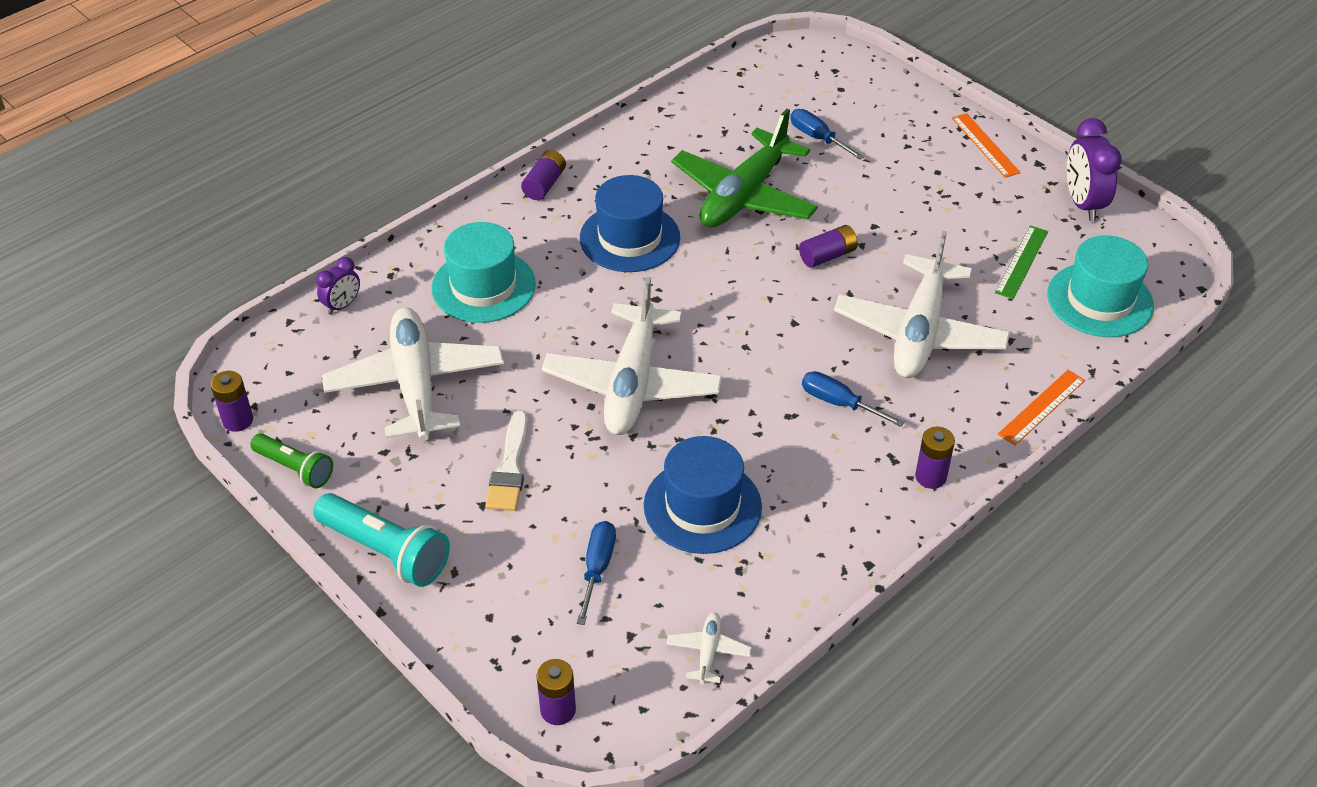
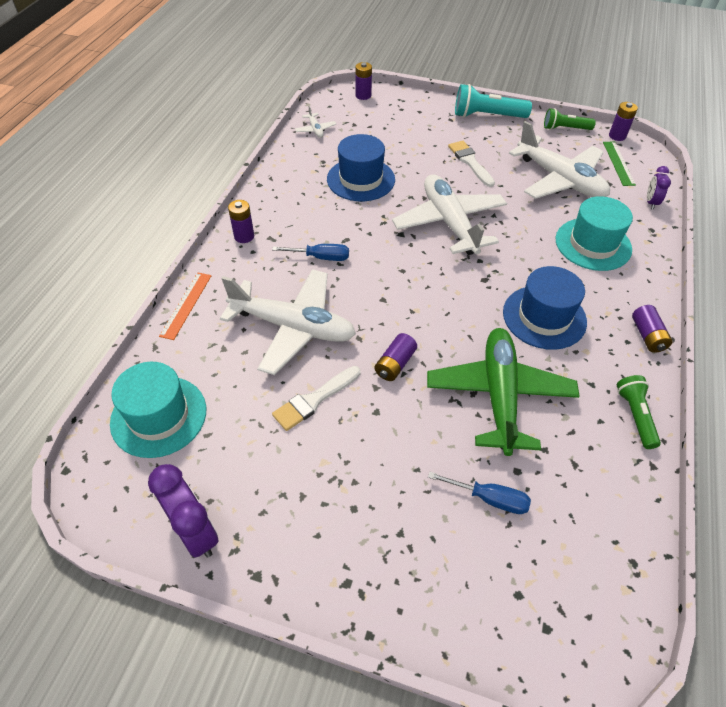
camera: 150 degrees right, 5 degrees up
blue screwdriver [577,521,616,625] -> none
white plane [834,231,1010,378] -> white plane turned 120 degrees clockwise [220,269,356,375]
orange ruler [952,113,1021,178] -> none
green ruler [995,226,1048,299] -> green ruler moved to [603,142,636,186]
none -> white brush [272,366,360,431]
none -> green flashlight [617,375,661,449]

